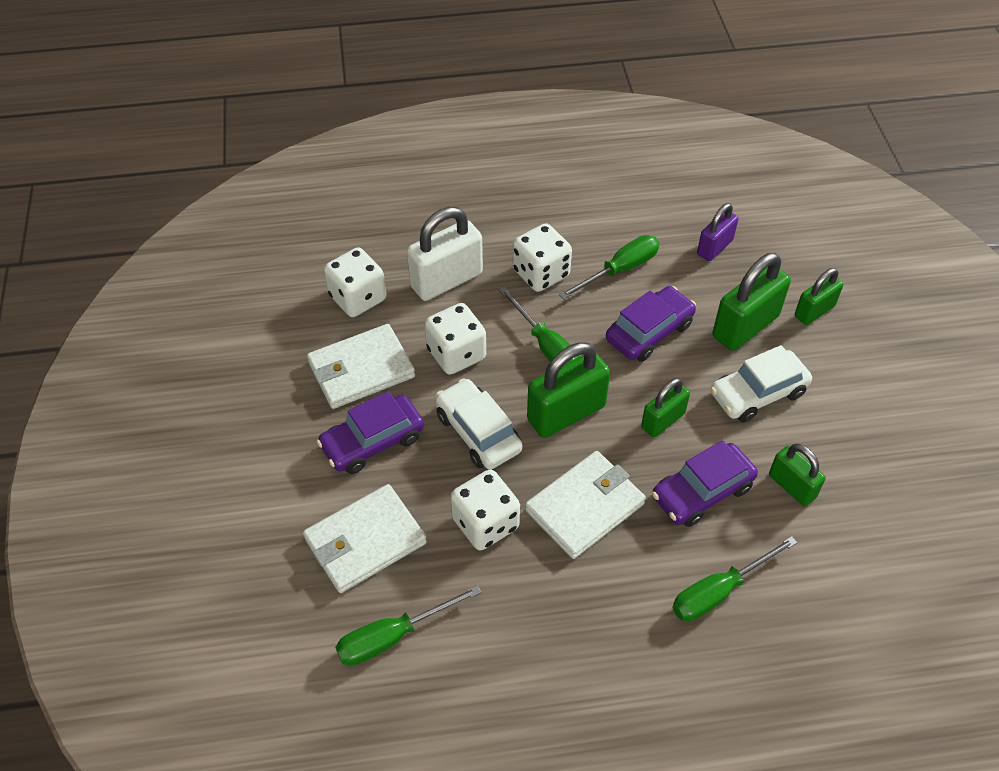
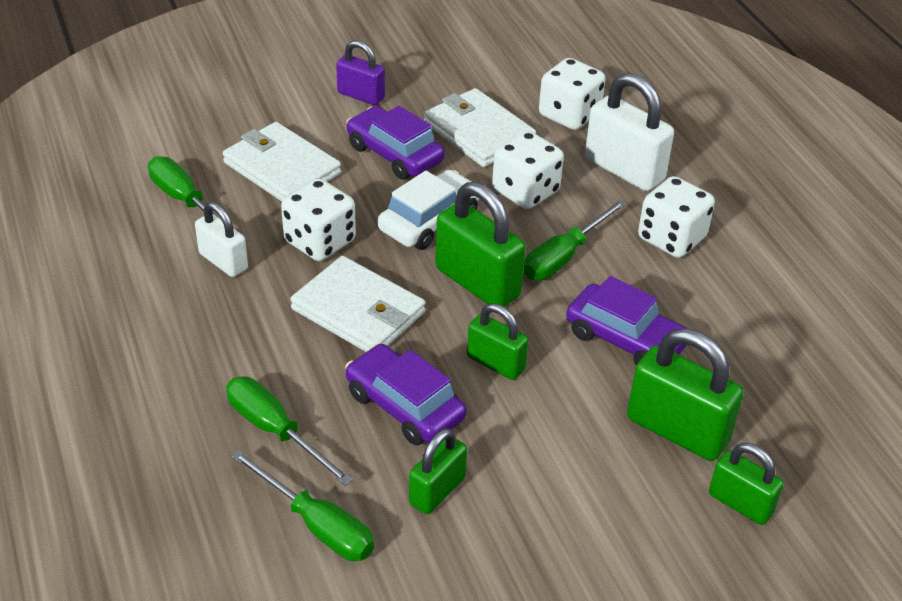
camera: 75 degrees right, 10 degrees down
green screwdriver [559,235,659,299] -> green screwdriver moved to [231,450,374,561]
purple padlock [697,203,739,261] -> purple padlock moved to [336,40,385,105]
white car [710,345,812,422] -> none
none -> white padlock [195,202,248,277]

